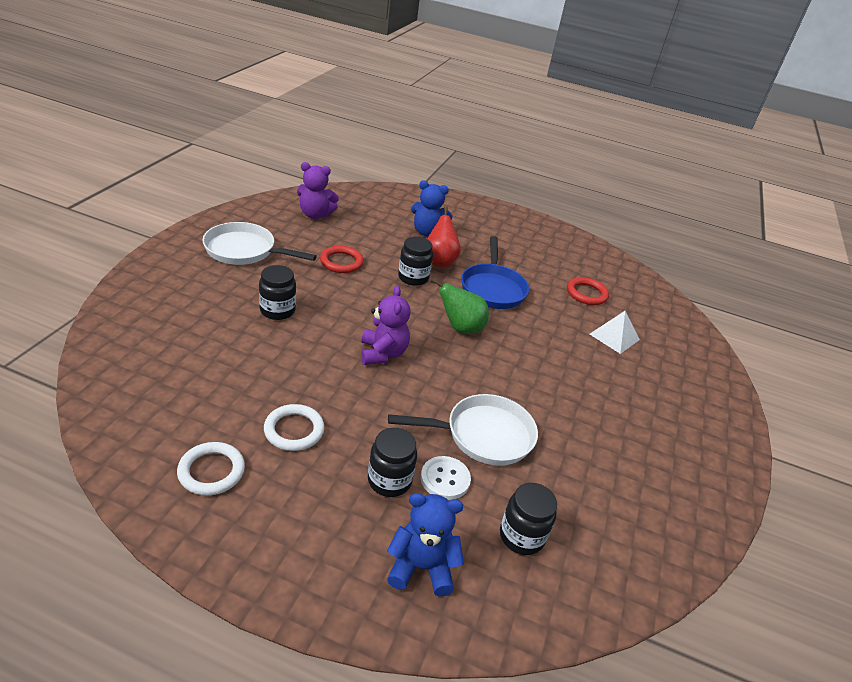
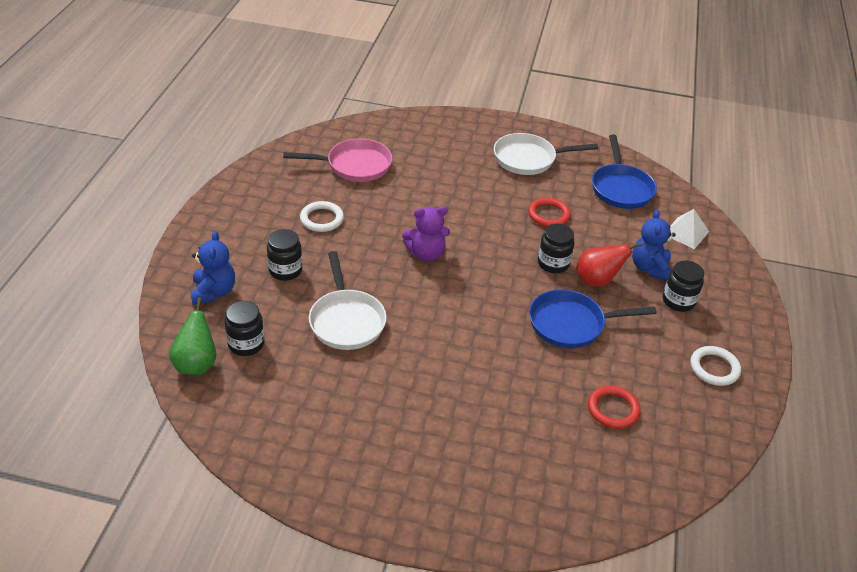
camera: 85 degrees right, 5 degrees up
white ring [177,442,245,495] -> white ring moved to [691,346,741,386]
white pan [202,222,317,265] -> white pan turned 105 degrees counterclockwise [494,133,598,175]
black jar [259,265,296,320] -> black jar moved to [663,260,704,312]
purple teddy bear [297,162,339,219] -> blue pan [592,135,657,209]
white button [421,456,471,500] -> none
green pear [431,278,489,334] -> green pear moved to [169,297,216,375]
white pyramid [590,311,640,354] -> white pyramid moved to [670,209,709,249]
none -> pink pan [283,139,392,182]

